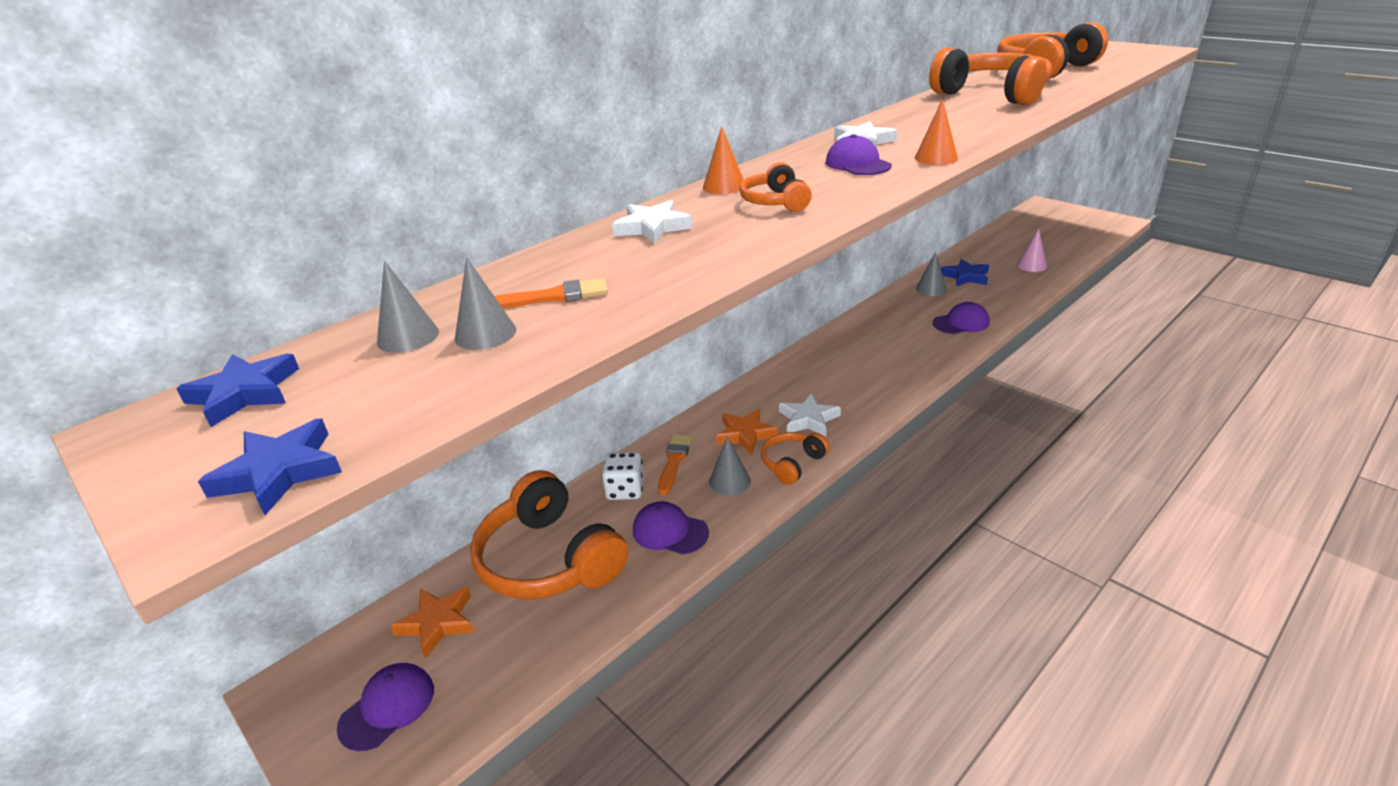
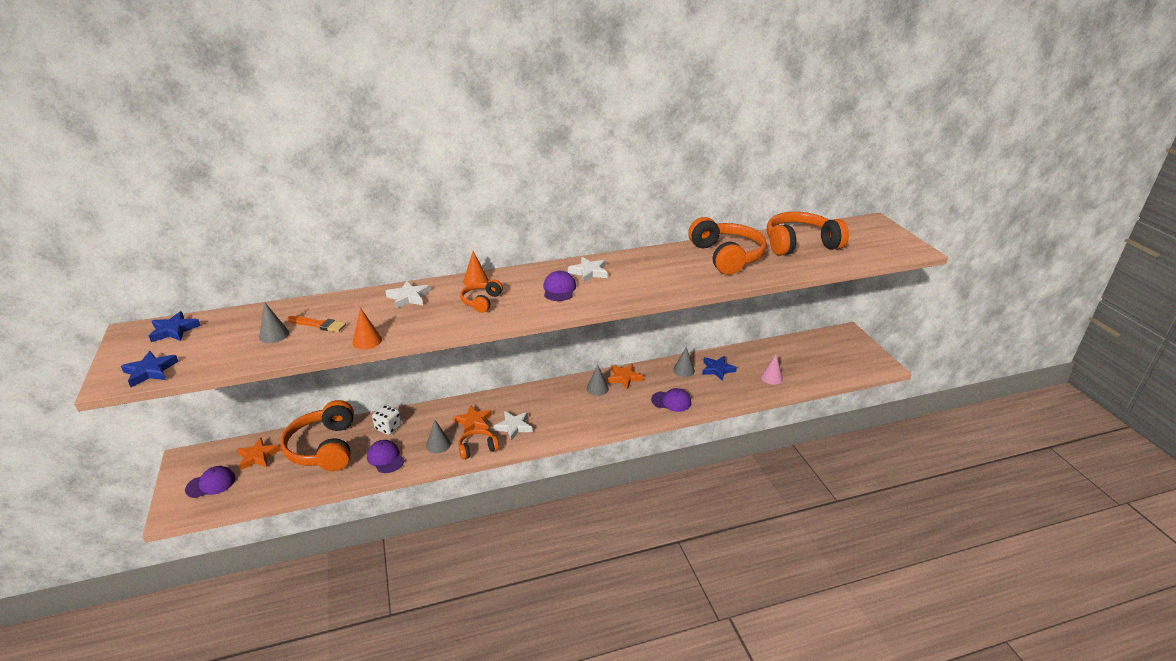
camera: 25 degrees right, 0 degrees up
grey cone [377,261,439,353] -> grey cone moved to [586,365,609,396]
orange brush [658,434,692,495] -> none
orange cone [915,99,958,165] -> orange cone moved to [352,308,382,350]
none -> orange star [608,364,643,390]

